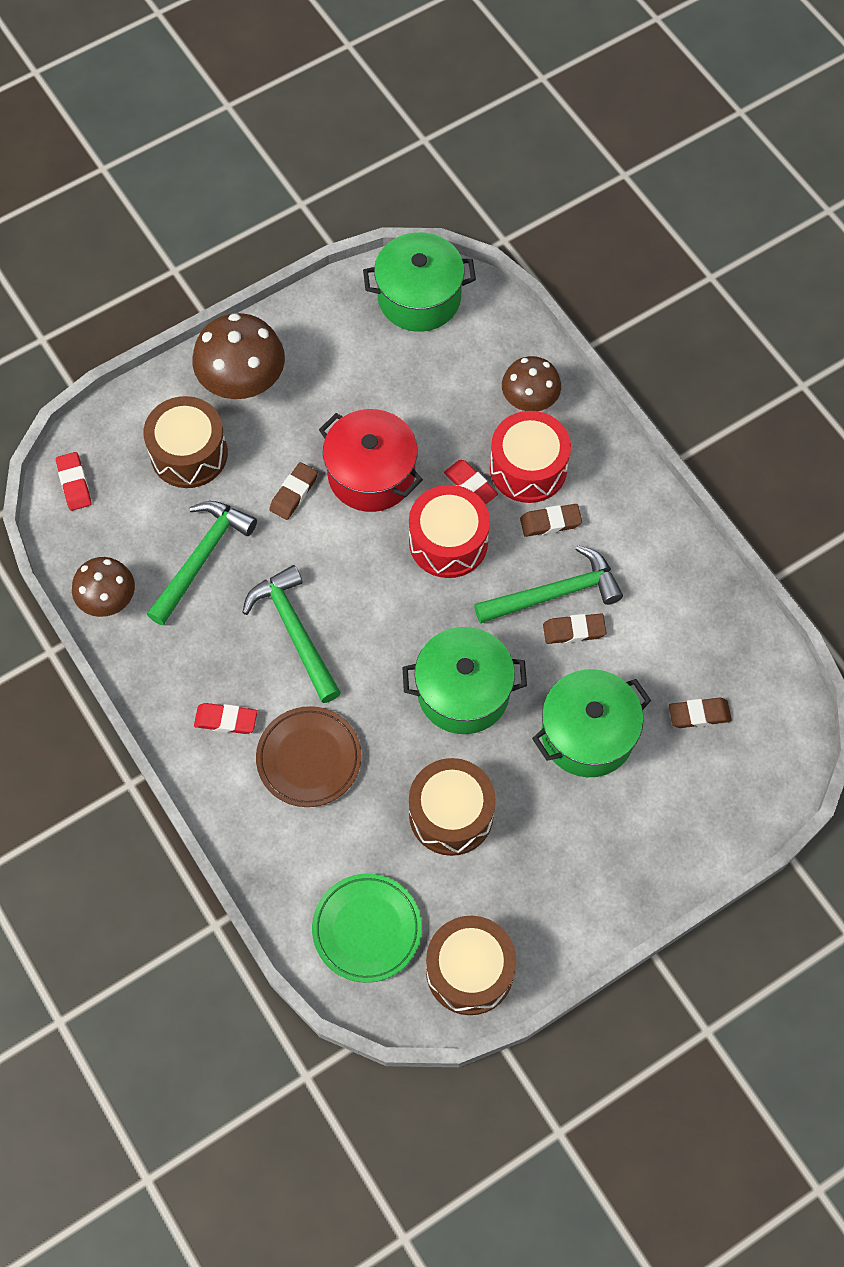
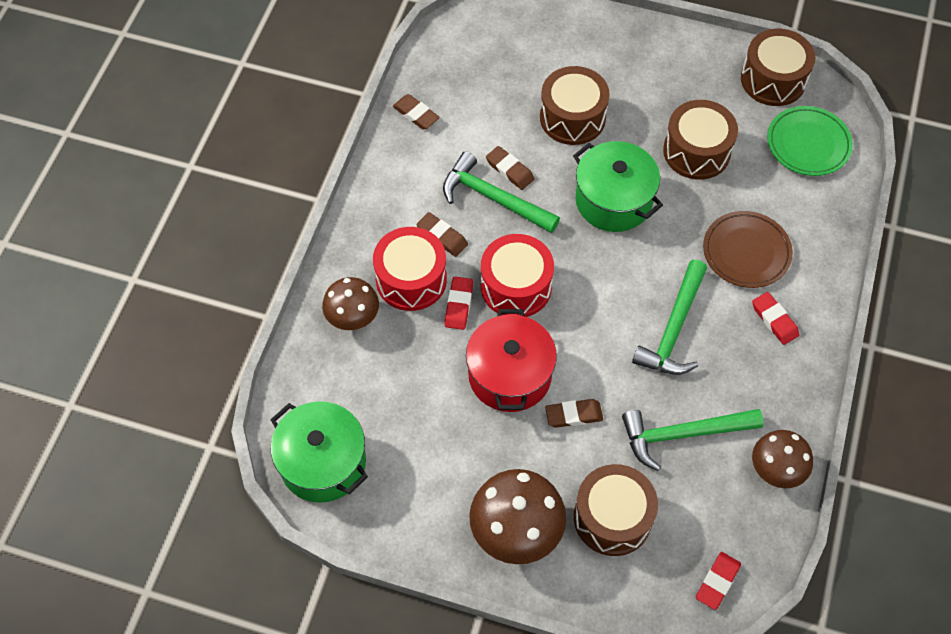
camera: 130 degrees left, 5 degrees down
green pot [532,669,651,777] -> brown drum [540,66,610,145]
brown eraser [669,698,732,728] -> brown eraser moved to [393,94,440,130]

